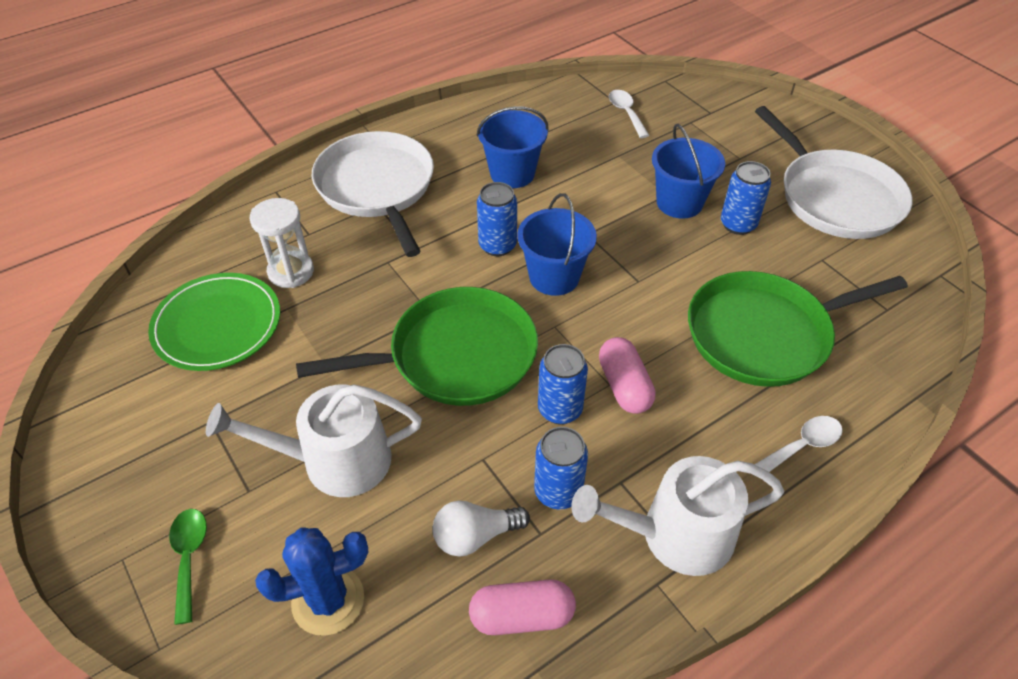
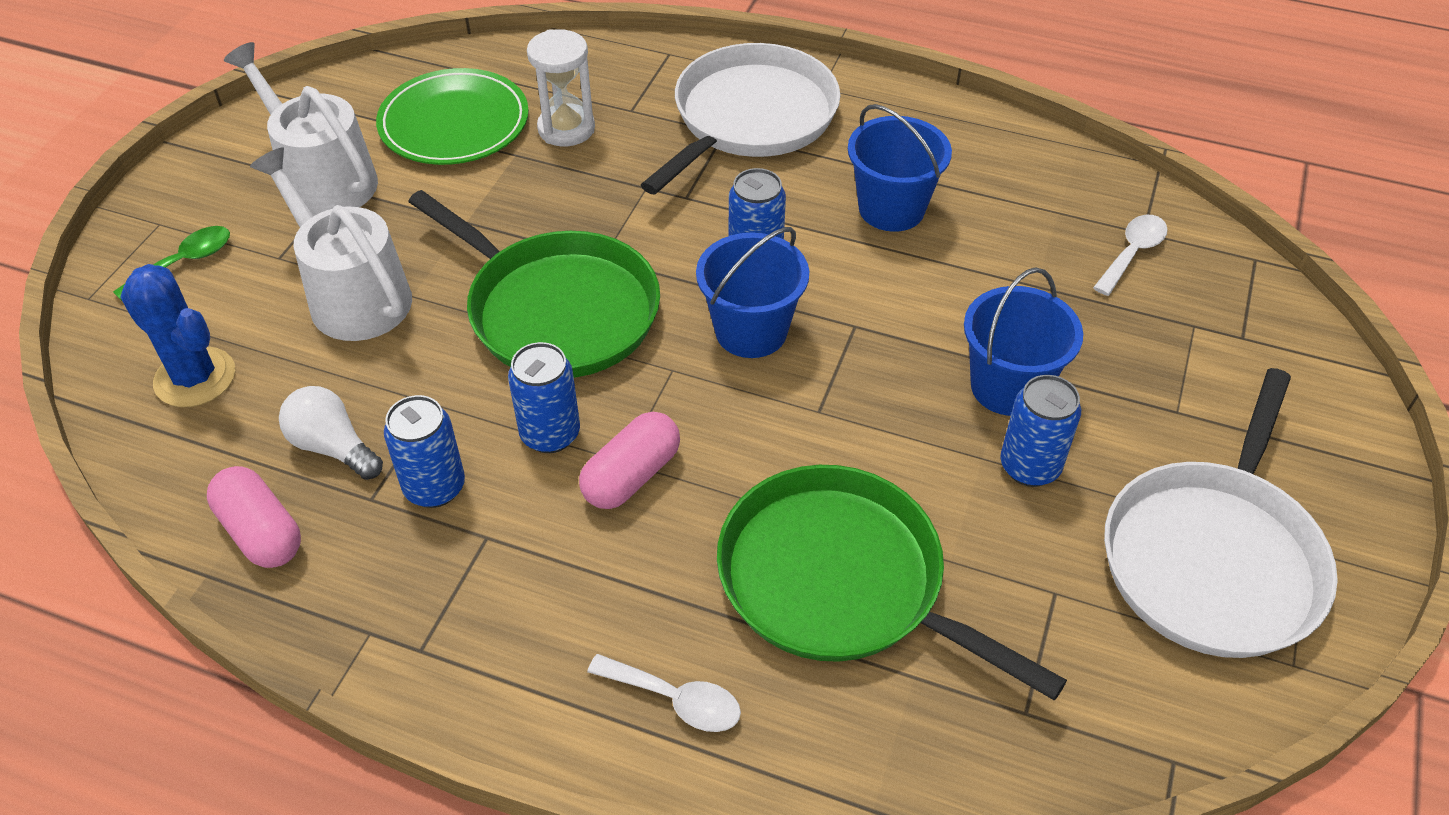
camera: 55 degrees right, 0 degrees up
white watering can [571,456,784,576] -> white watering can moved to [224,42,378,216]

